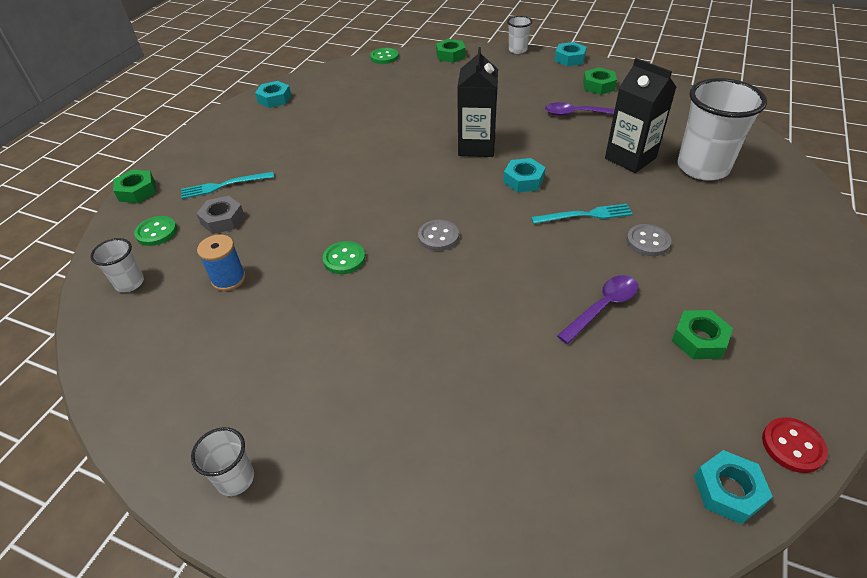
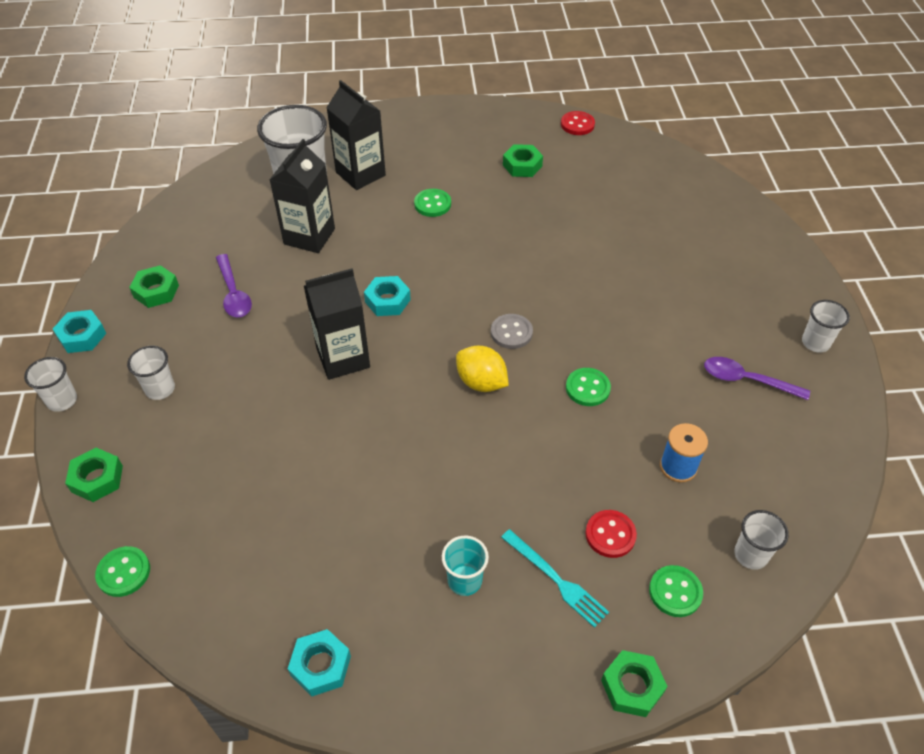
camera: 120 degrees left, 5 degrees up
grey nut [196,196,245,234] -> red button [586,510,637,558]
turquoise fork [531,204,633,224] -> none
purple spoon [557,275,638,344] -> purple spoon moved to [704,357,810,400]
grey button [627,224,672,256] -> green button [414,189,451,217]
turquoise nut [694,450,773,524] -> none
none -> white cup [127,346,175,400]
none -> black carton [326,80,386,190]
none -> turquoise cup [442,536,489,596]
none -> yellow lemon [456,346,509,392]

